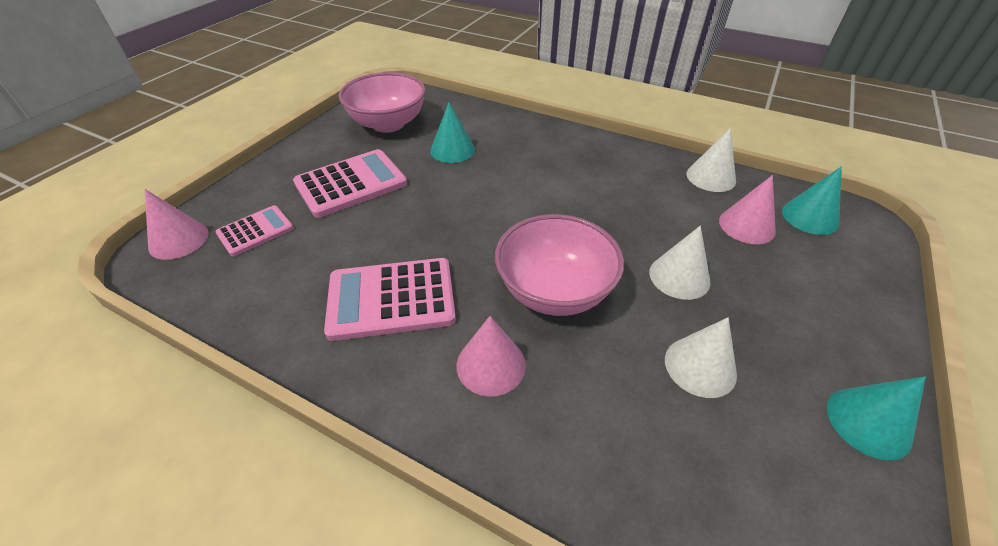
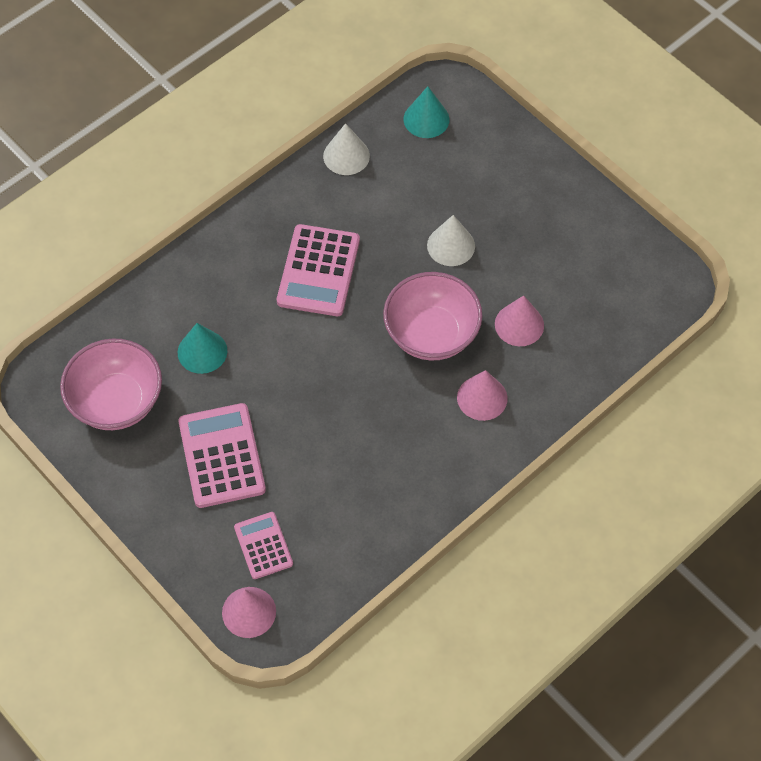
camera: 70 degrees left, 15 degrees up
pink calculator [324,258,456,341] -> pink calculator moved to [277,224,360,316]
white cone [665,317,737,398] -> none
pink cone [719,175,776,244] -> pink cone moved to [495,295,544,346]
turquoise cone [827,376,926,460] -> none

